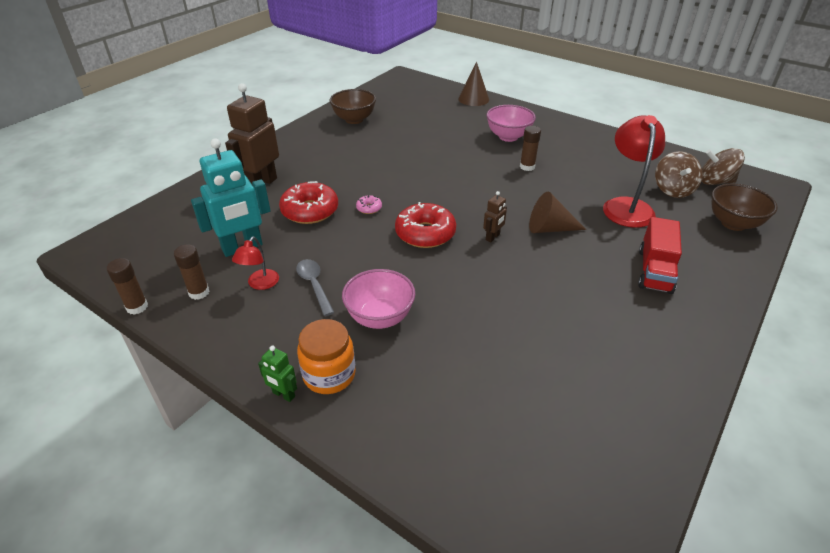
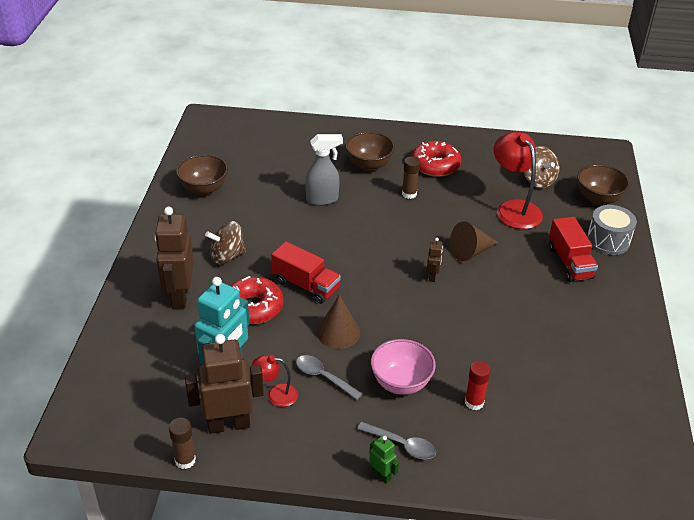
camera: 30 degrees left, 0 degrees up
brown glue stick [174,244,209,300] -> brown robot [185,334,264,434]
red lamp [232,237,279,290] -> red lamp turned 105 degrees clockwise [252,355,298,407]
green robot [258,346,297,402] -> green robot turned 135 degrees counterclockwise [369,435,399,483]
orange jar [297,319,356,394] -> grey spoon [357,422,436,459]
pink donut [356,195,382,214] -> red truck [271,241,341,304]
red donut [395,202,456,248] -> red donut moved to [412,141,461,177]
brown cone [458,62,489,106] -> brown cone moved to [317,294,360,349]
pink bowl [487,105,536,142] -> brown bowl [345,132,395,171]
brown spinning top [701,148,745,185] -> brown spinning top moved to [205,221,246,265]
none -> grey spray bottle [305,134,343,206]
none -> red glue stick [465,361,491,410]
none -> grey drum [587,205,637,255]

